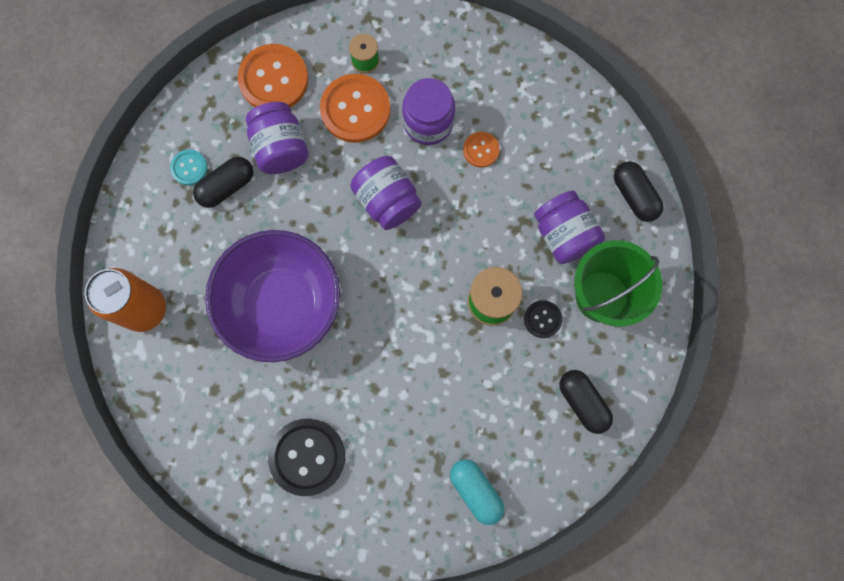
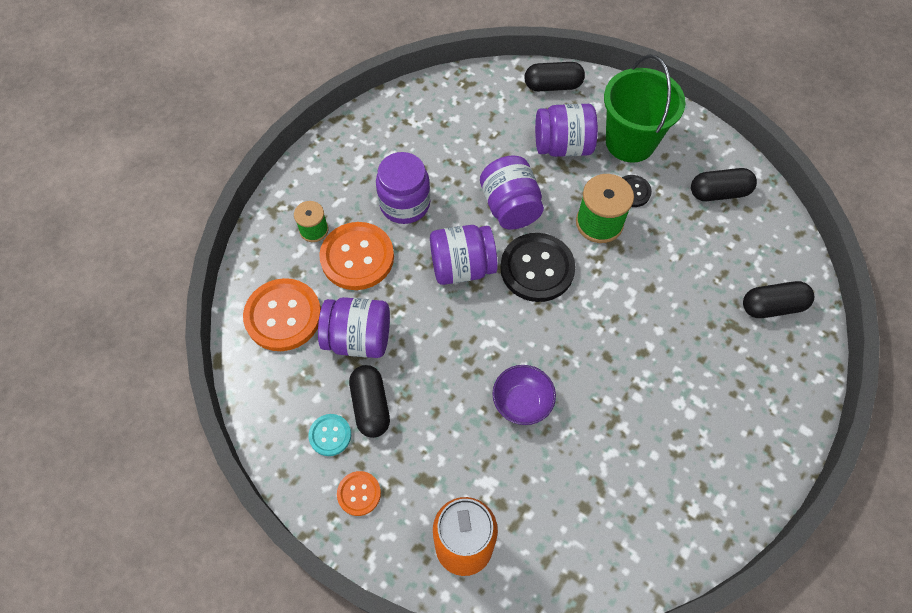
camera: 65 degrees left, 15 degrees down
purple bowl [205,230,340,362] -> purple bowl [492,365,556,425], size x0.44
black button [268,419,345,496] -> black button moved to [500,233,576,302]
turquoise capsule [450,459,504,525] -> black capsule [743,281,814,318]
orange button [463,132,500,168] -> orange button moved to [337,471,381,516]
none -> purple jar [480,156,544,230]

